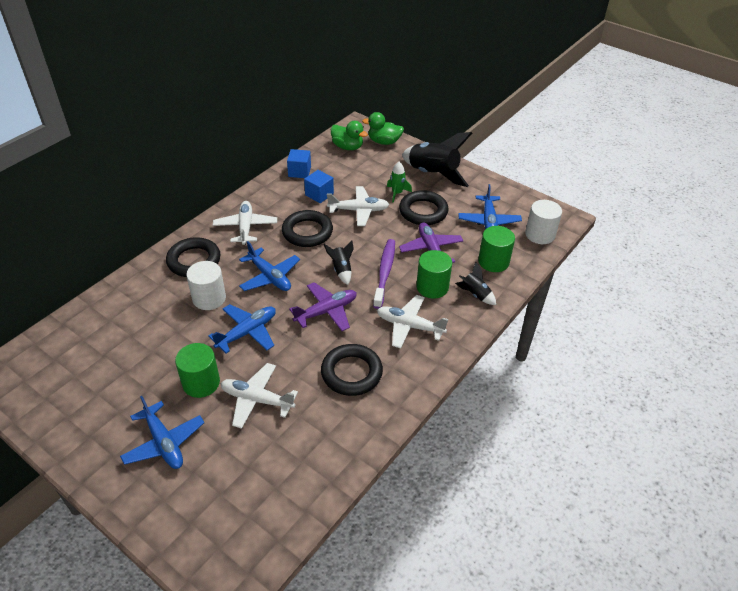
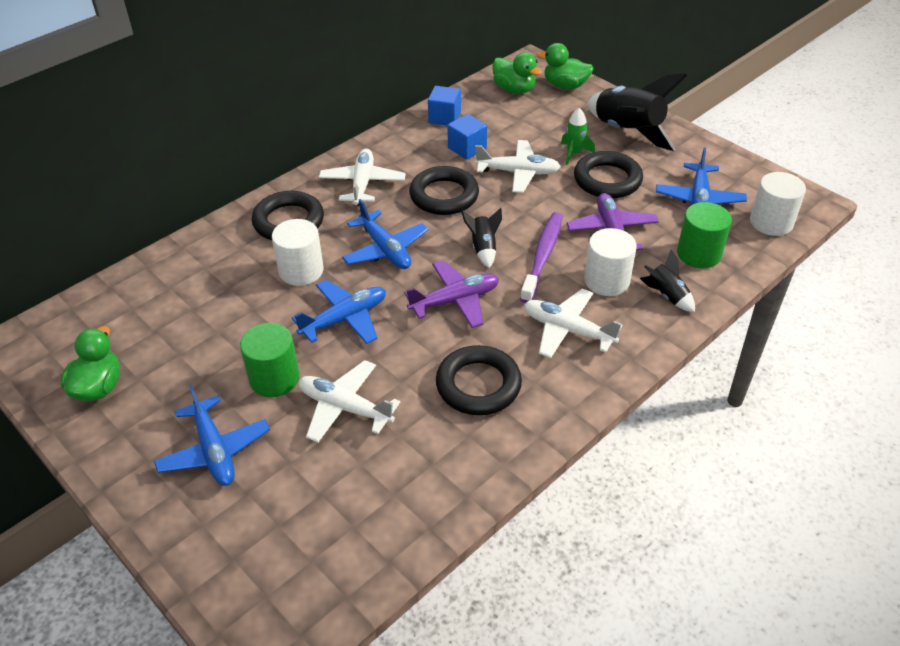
camera: 10 degrees right, 0 degrees up
green cylinder [416,250,452,298] -> white cylinder [584,228,637,296]
none -> green duck [61,326,120,401]

